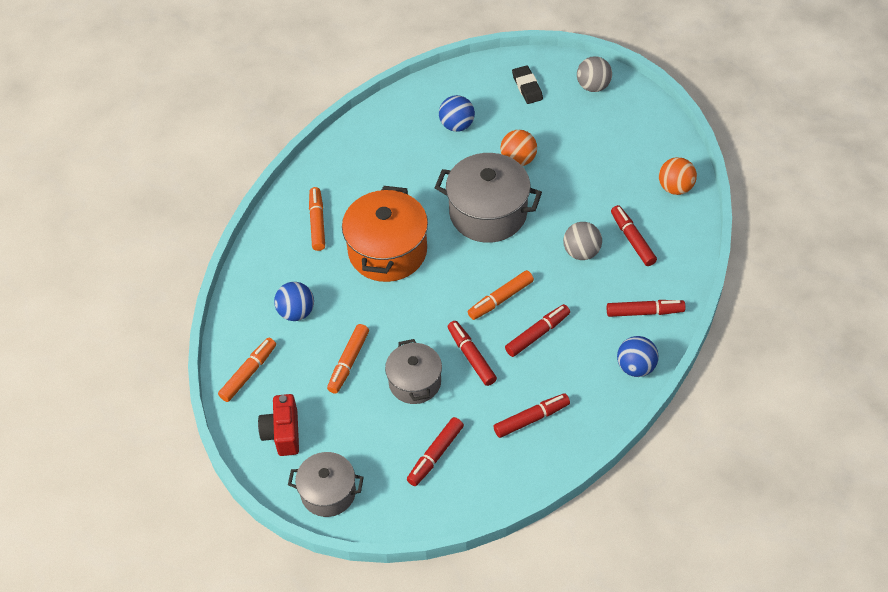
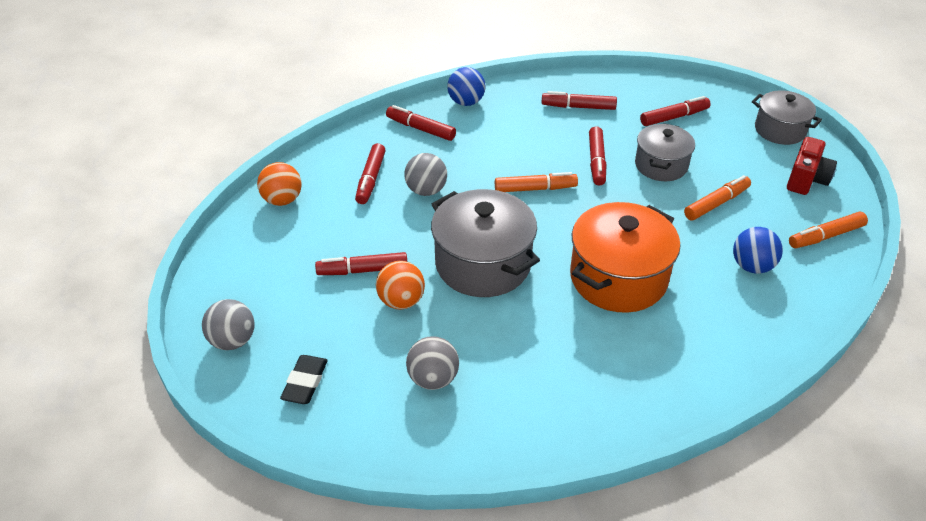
camera: 150 degrees left, 10 degrees down
orange marker [309,187,325,251] -> none
blue ball [439,95,475,132] -> grey ball [406,336,459,390]
red marker [505,304,570,357] -> red marker moved to [315,252,407,275]

